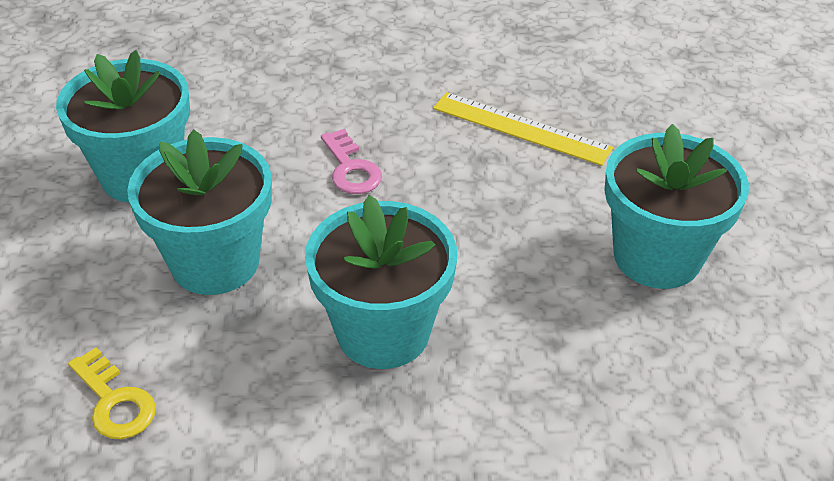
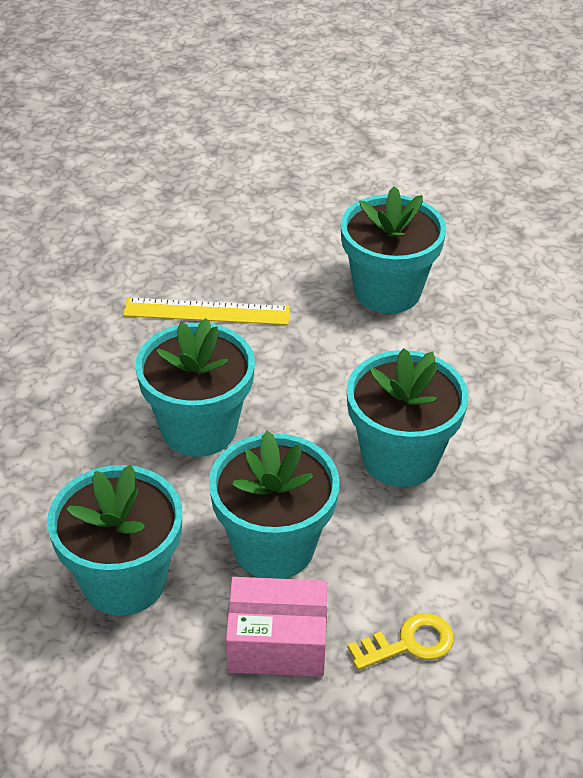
camera: 70 degrees left, 0 degrees up
pink key [321,129,382,194] -> turquoise flower pot [135,318,255,457]
yellow ruler [433,92,613,166] -> yellow ruler turned 45 degrees clockwise [123,298,290,325]
none -> pink box [226,577,327,677]

